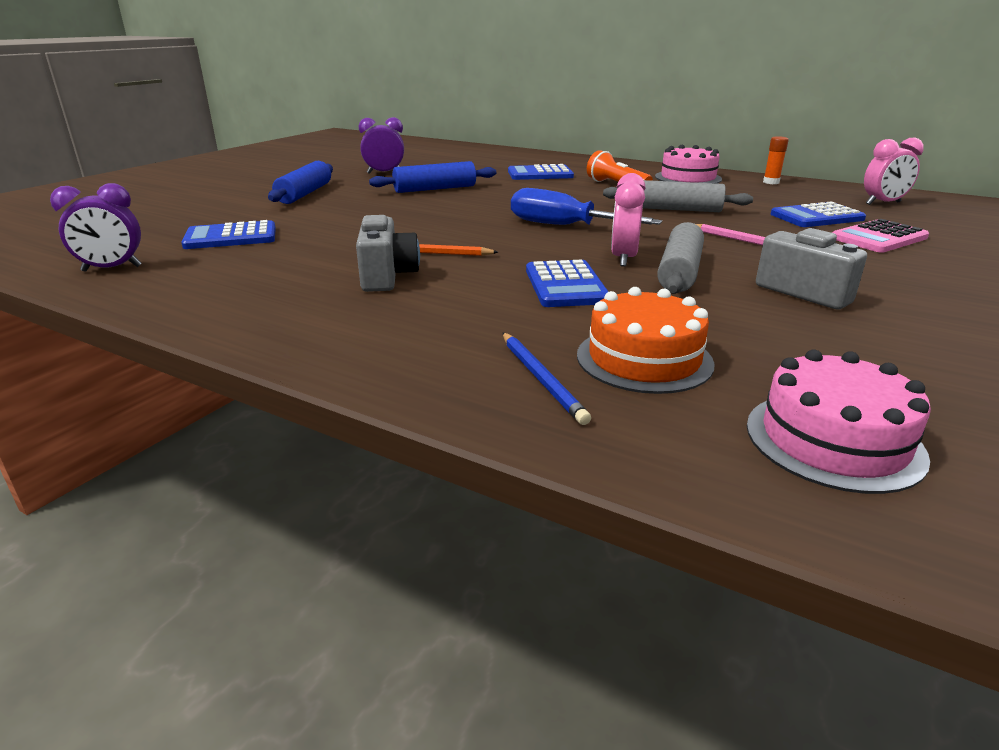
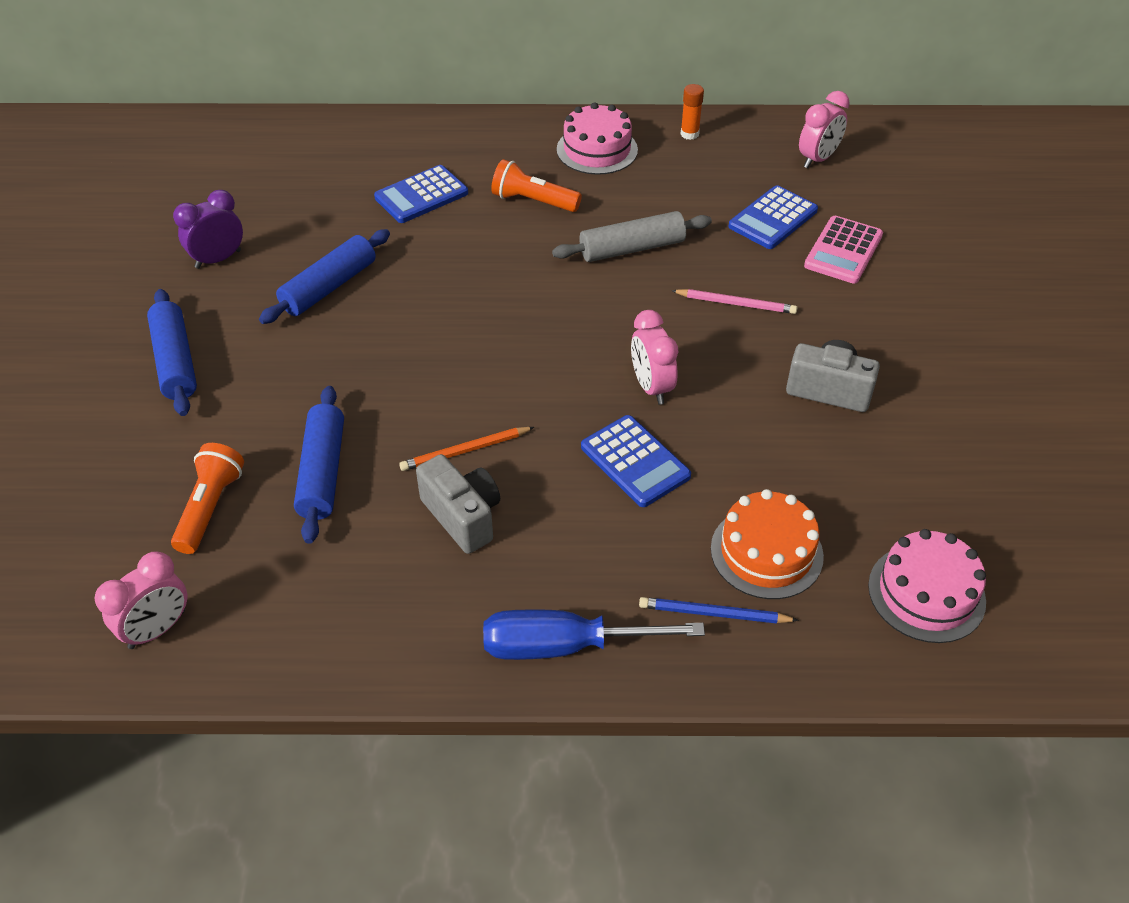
camera: 30 degrees left, 20 degrees up
purple clock [50,183,142,272] -> pink clock [95,551,187,649]
blue calculator [181,220,276,249] -> orange flashlight [171,443,244,554]
blue pencil [503,333,591,425] -> blue pencil turned 150 degrees clockwise [639,597,799,624]
blue screwdriver [511,188,662,225] -> blue screwdriver moved to [483,609,705,660]
grey rolling pin [657,222,704,294] -> none
none -> blue rolling pin [294,386,344,544]

